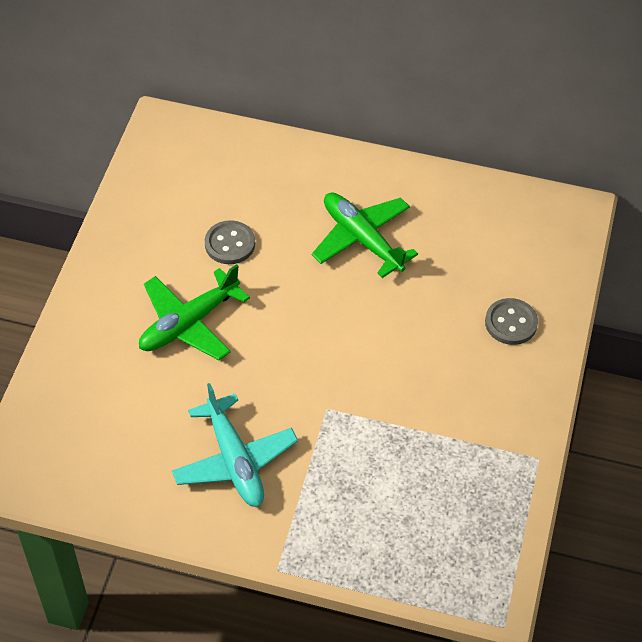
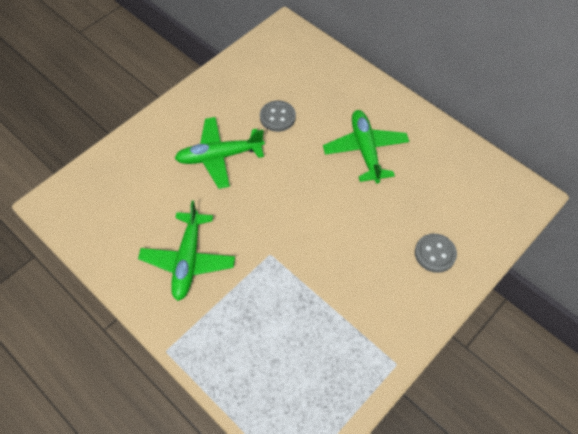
camera: 30 degrees right, 5 degrees up
turquoise plane [172,383,298,507] -> green plane [138,201,235,301]

